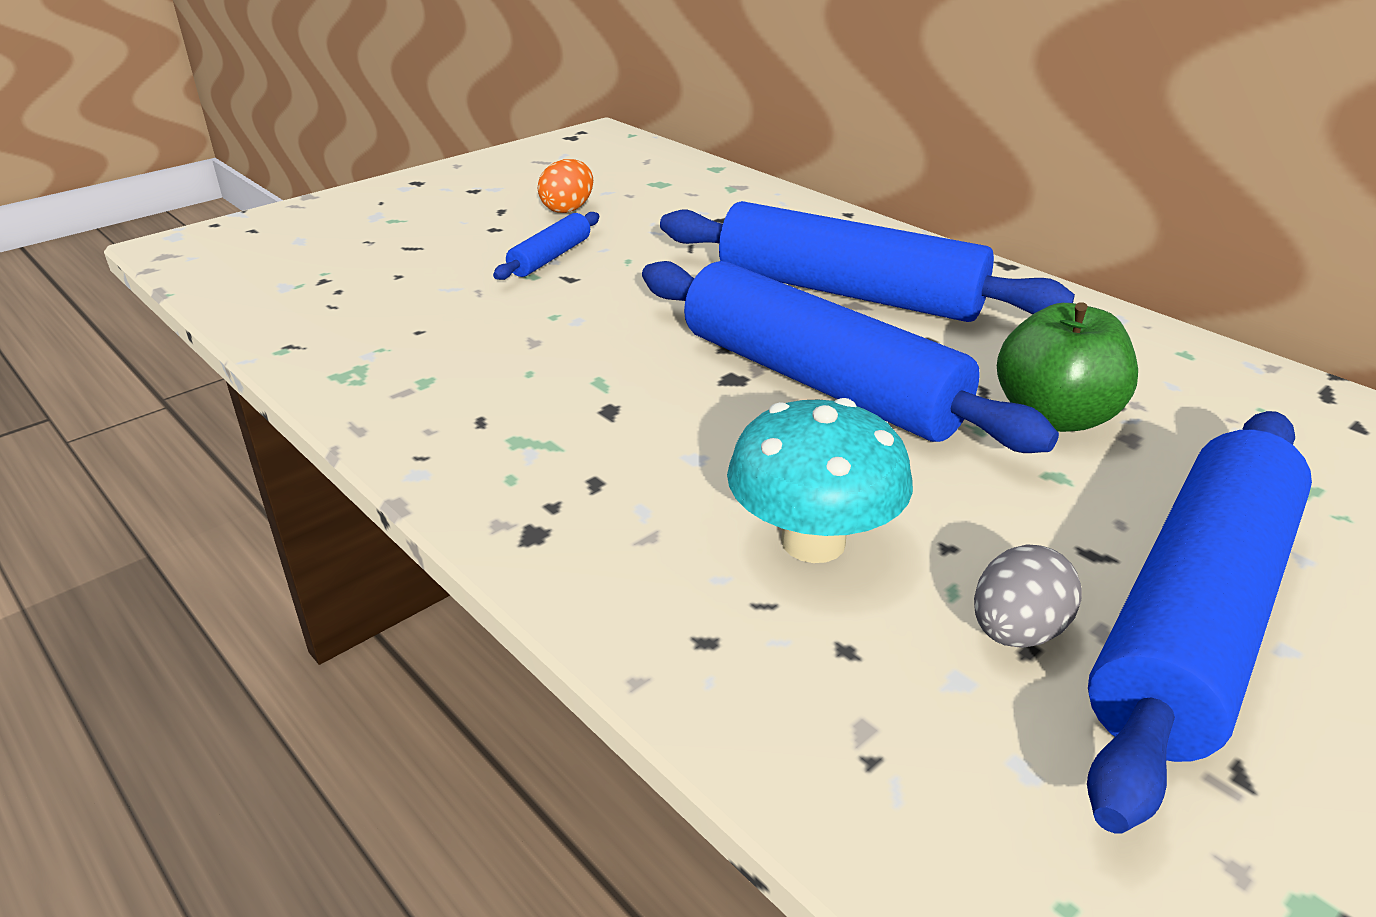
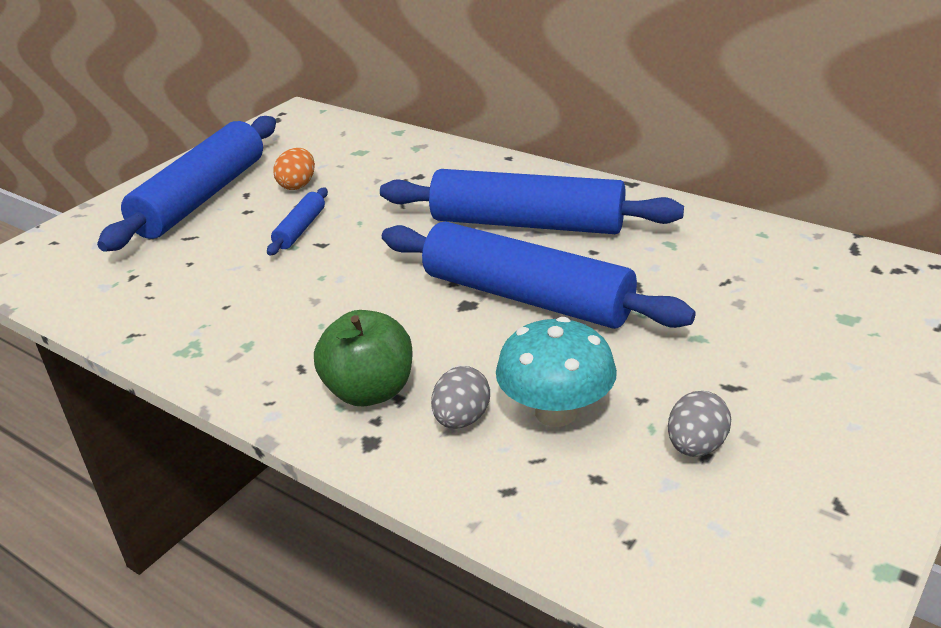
camera: 10 degrees left, 0 degrees up
green apple [997,302,1138,432] -> green apple moved to [314,310,413,406]
blue rolling pin [1087,411,1312,834] -> blue rolling pin moved to [97,116,276,252]
none -> grey egg [431,366,490,429]

